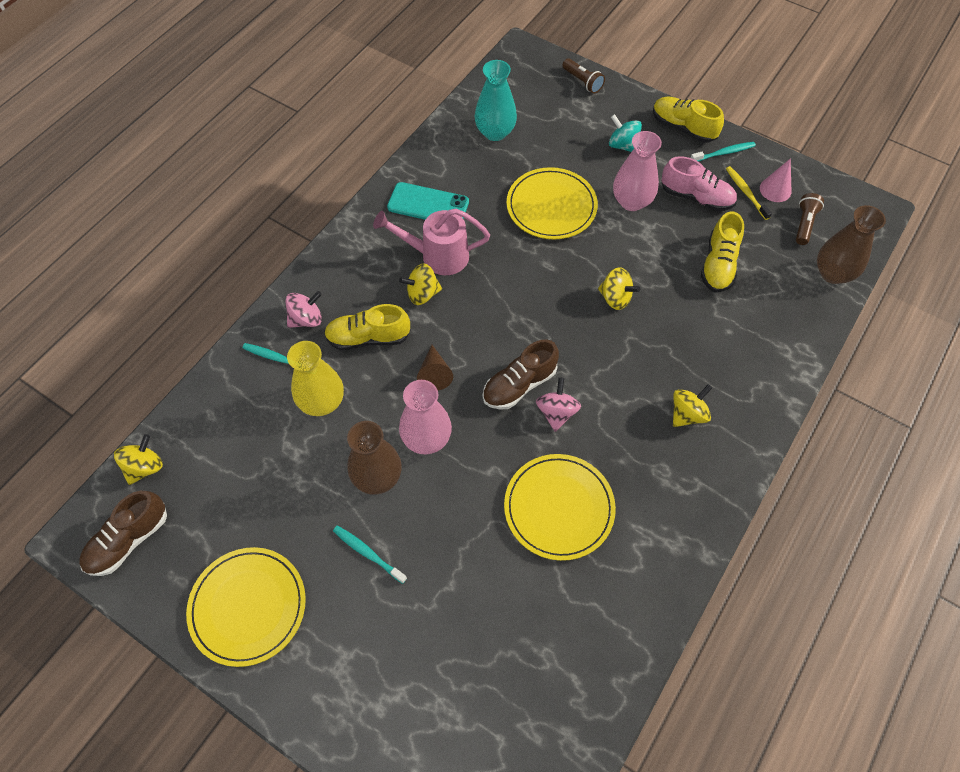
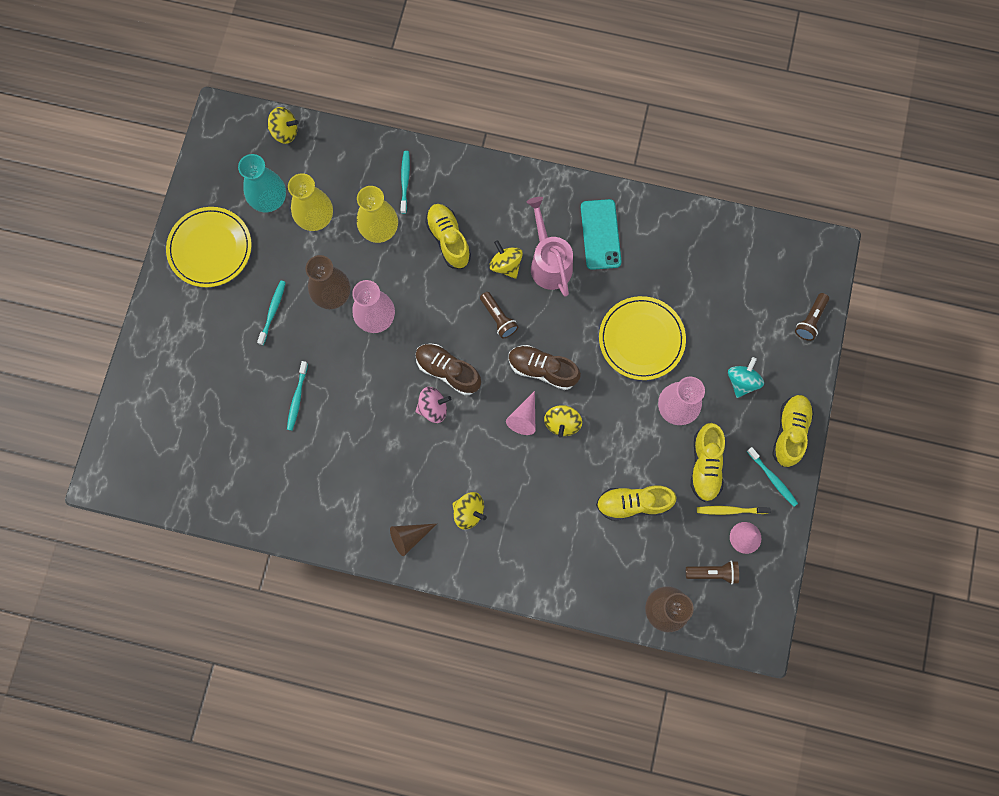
camera: 70 degrees right, 15 degrees up
brown shoe [79,491,167,576] -> brown shoe moved to [508,345,581,390]
pink spinning top [286,291,322,328] -> none
brown cone [417,345,453,391] -> brown cone moved to [390,524,437,556]
turquoise vase [474,60,517,141] -> turquoise vase moved to [238,154,286,212]
yellow plate [504,454,616,561] -> none
pink shoe [661,156,737,211] -> yellow shoe [691,423,725,502]
yellow toothbrush [726,166,772,220] -> yellow toothbrush turned 135 degrees counterclockwise [697,506,771,515]
none -> turquoise toothbrush [287,361,308,431]
none -> yellow vase [288,173,333,231]
none -> brown flashlight [480,292,518,339]
none -> pink cone [506,391,535,435]

